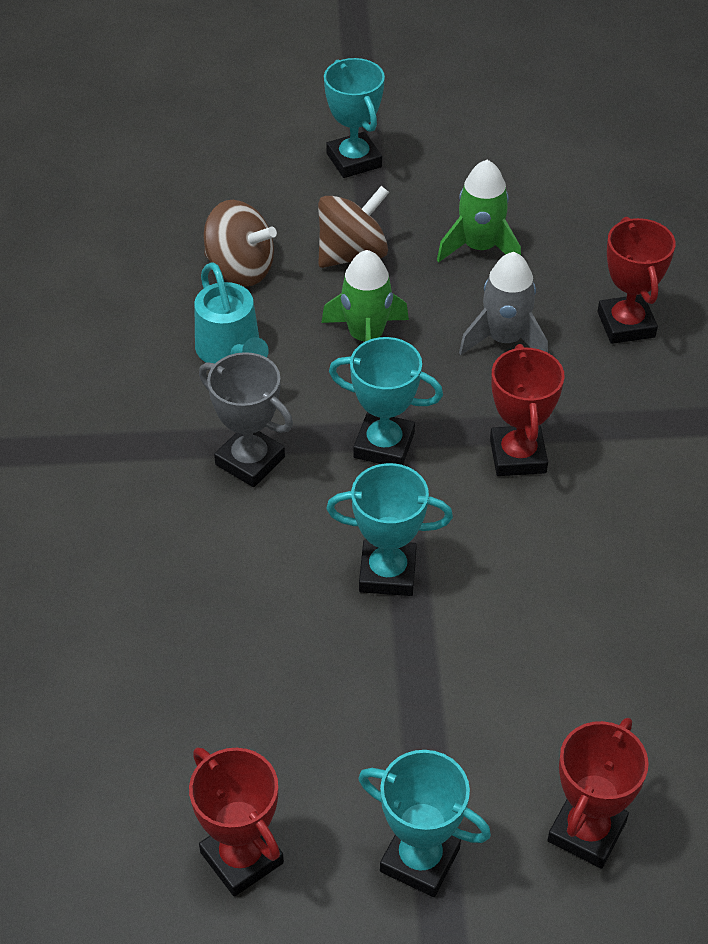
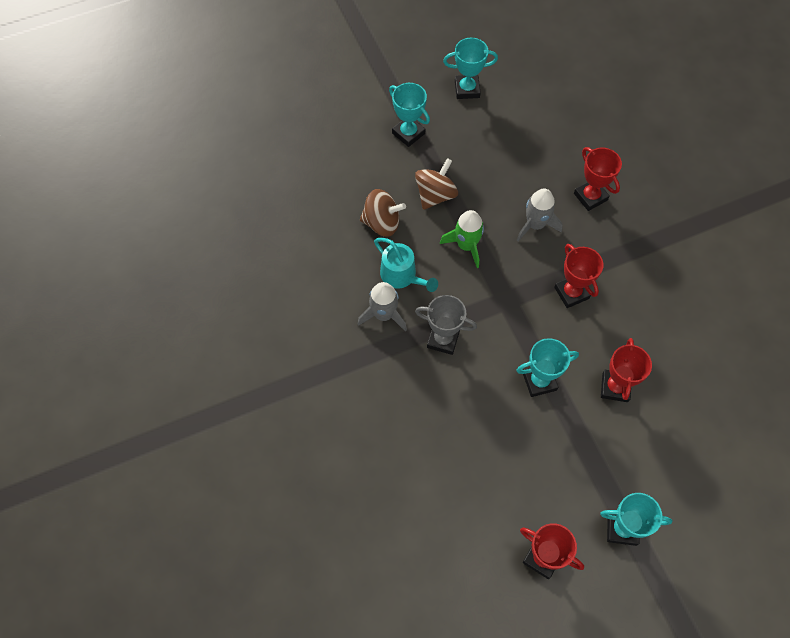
camera: 20 degrees left, 15 degrees up
turquoise trophy [329,337,443,465] -> turquoise trophy moved to [443,38,498,99]
green rocket [437,160,521,263] -> none
red trophy [547,718,649,869] -> red trophy moved to [601,338,652,402]
none -> grey rocket [358,282,407,332]

